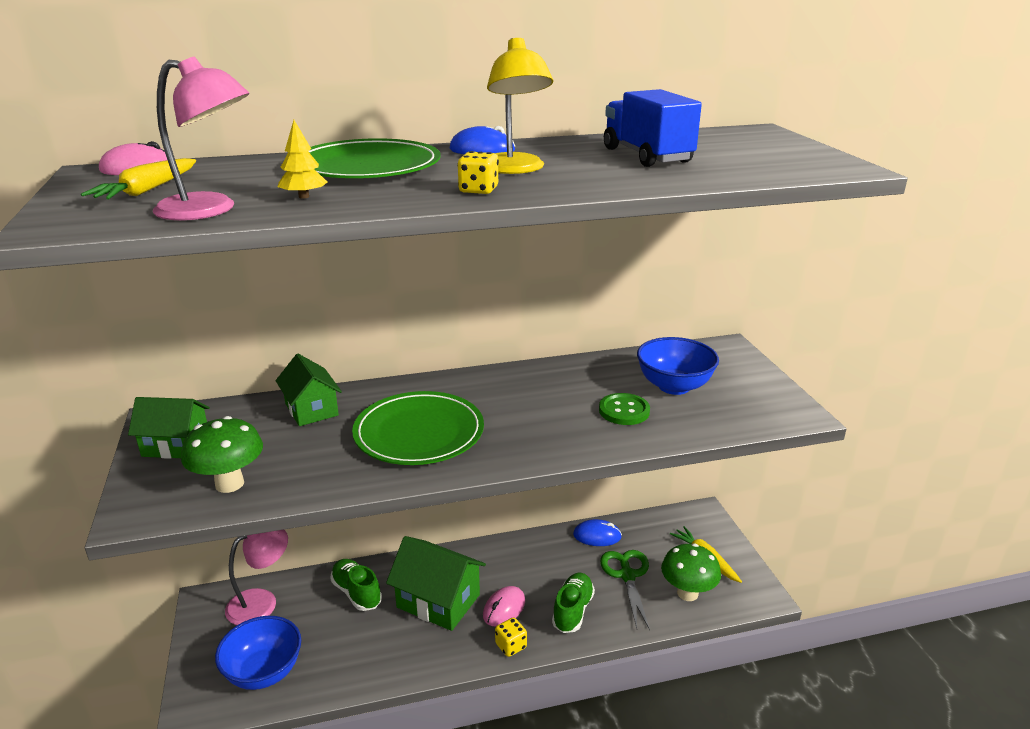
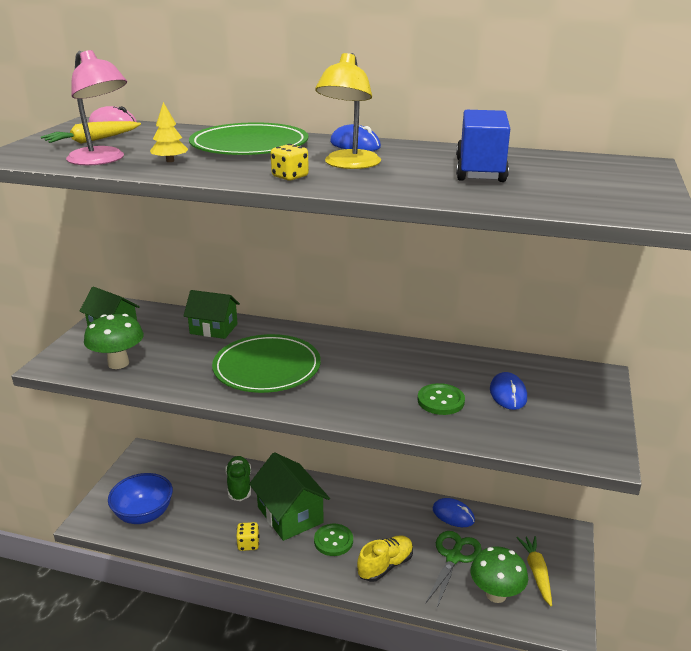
camera: 30 degrees right, 0 degrees up
pink lamp [225,530,288,625] -> none
green house [276,354,342,426] -> green house turned 75 degrees counterclockwise [183,290,240,339]
pink mouse [483,586,525,626] -> green button [314,524,353,556]
yellow dice [495,618,527,657] -> yellow dice moved to [236,522,259,551]
green shoe [552,573,595,633] -> yellow shoe [357,535,413,582]
blue bowl [637,337,719,395] -> blue mouse [490,372,527,410]

